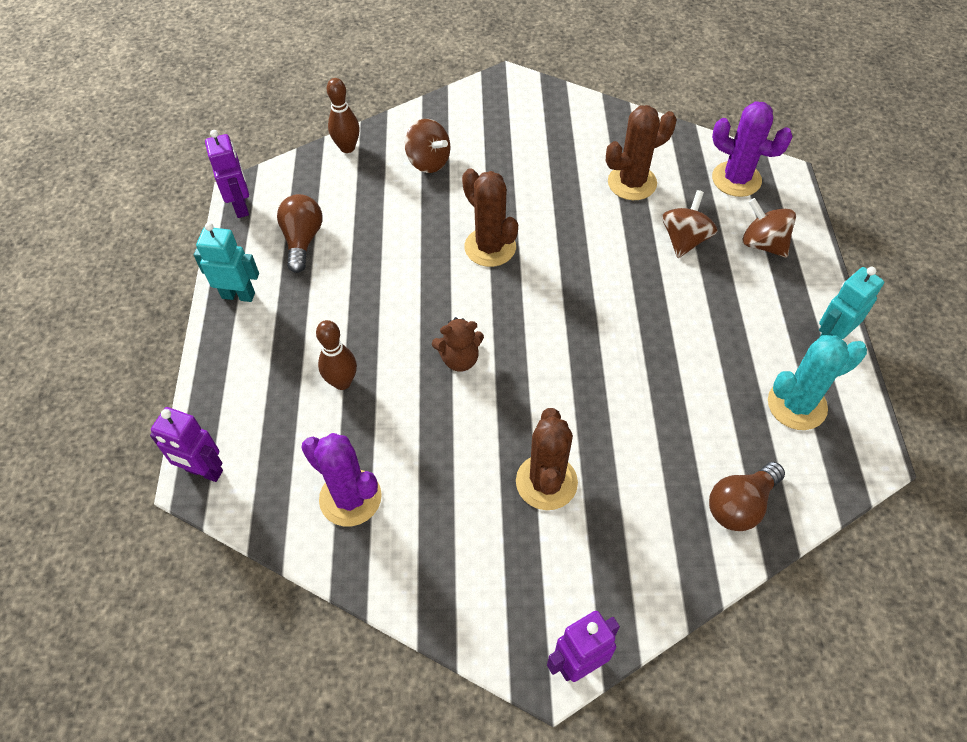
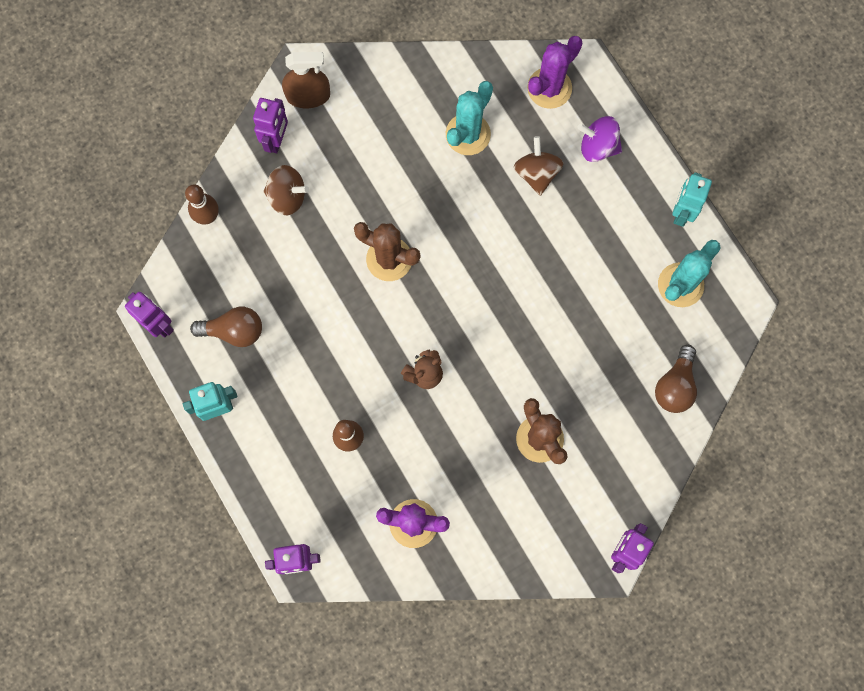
camera: 30 degrees left, 20 degrees up
brown light bulb [277,194,322,273] -> brown light bulb turned 120 degrees clockwise [190,307,262,347]
brown cactus [606,105,677,200] -> turquoise cactus [446,81,493,155]
purple cactus [712,101,793,197] -> purple cactus turned 45 degrees counterclockwise [527,36,583,109]
brown spinning top [743,198,796,258] -> purple spinning top [577,116,622,162]
none -> purple robot [253,98,288,153]
none -> brown spray bottle [282,52,330,108]

